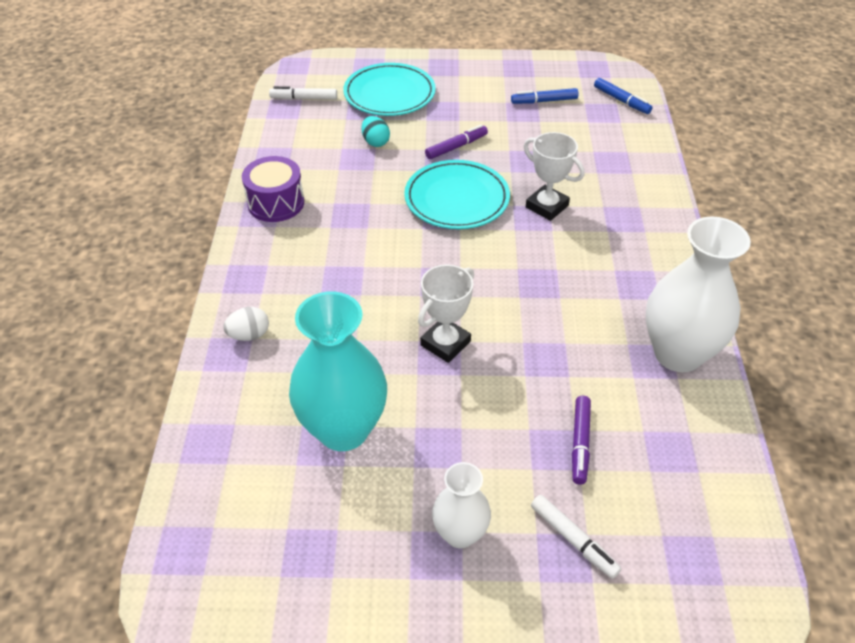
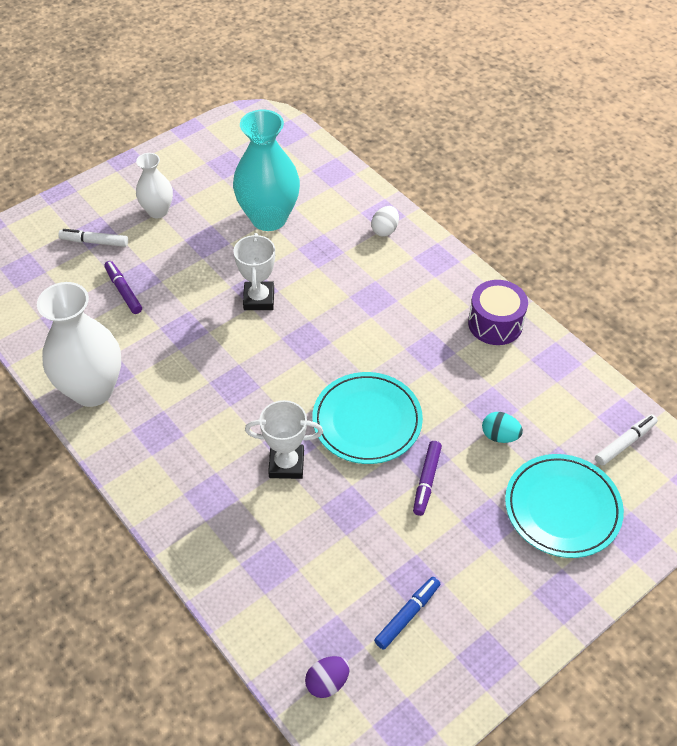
camera: 140 degrees right, 5 degrees up
blue marker [594,78,653,114] -> purple egg [305,656,350,698]

